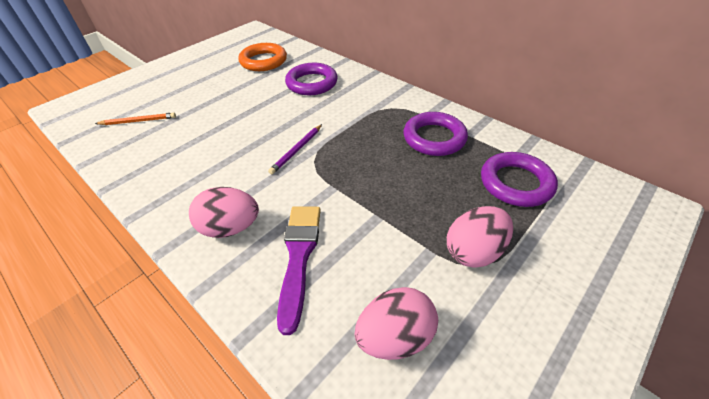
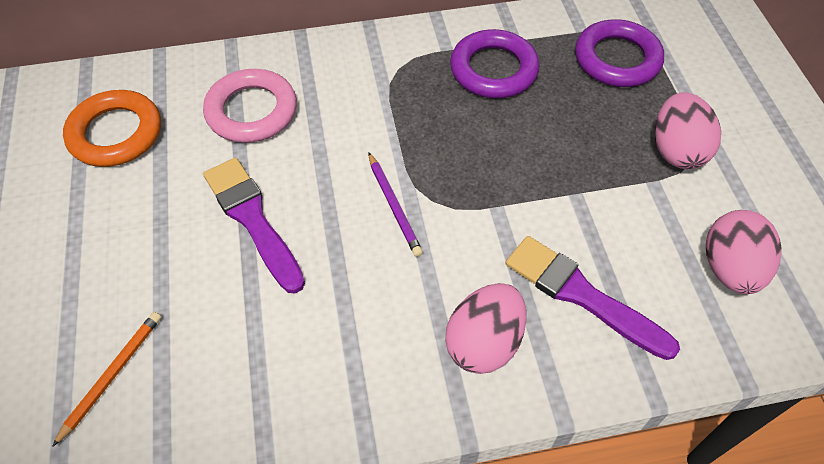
camera: 55 degrees left, 10 degrees up
purple ring [285,63,338,95] -> pink ring [203,69,297,143]
none -> purple brush [203,158,305,294]

